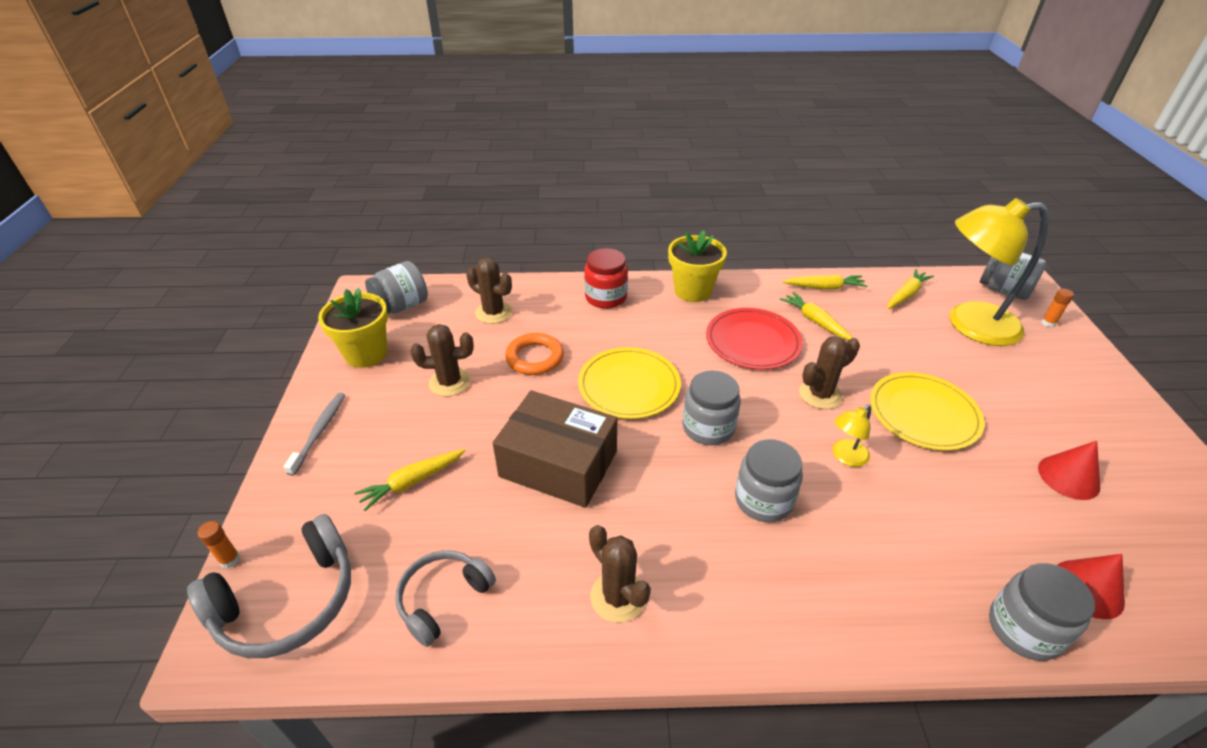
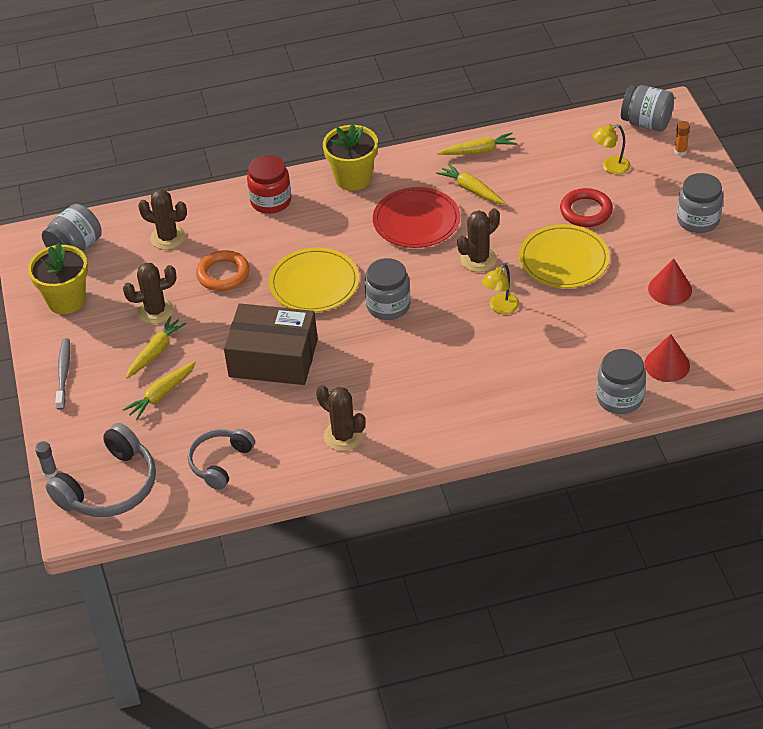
camera: 10 degrees left, 5 degrees up
orange glue stick [198,521,240,568] -> grey glue stick [35,441,57,478]
grey jar [735,439,803,522] -> grey jar moved to [677,173,723,233]
yellow carrot [887,269,934,309] -> yellow carrot moved to [126,316,187,378]
yellow lamp [950,198,1049,346] -> yellow lamp [592,124,630,174], size x0.43
none -> red ring [560,188,613,227]

